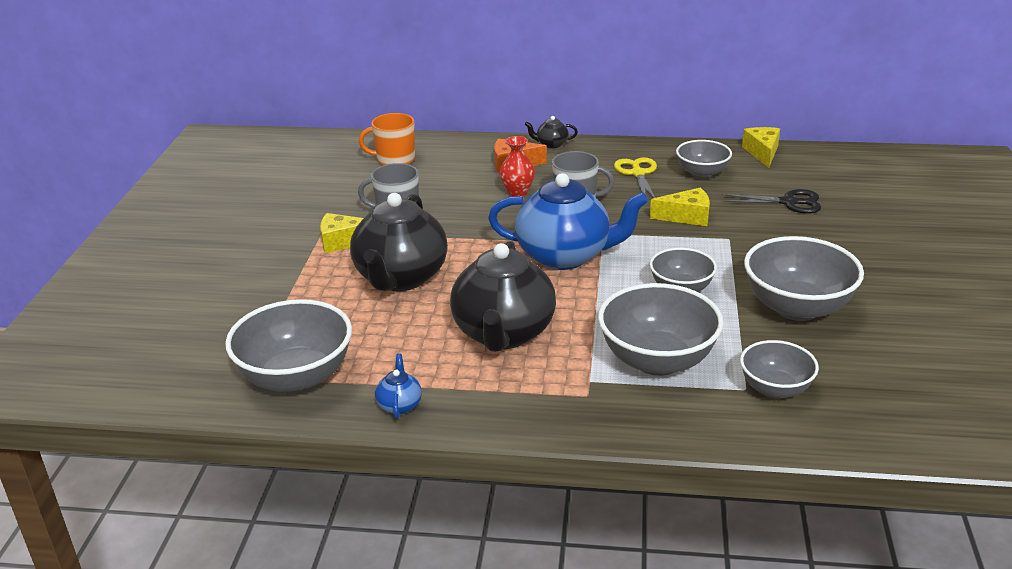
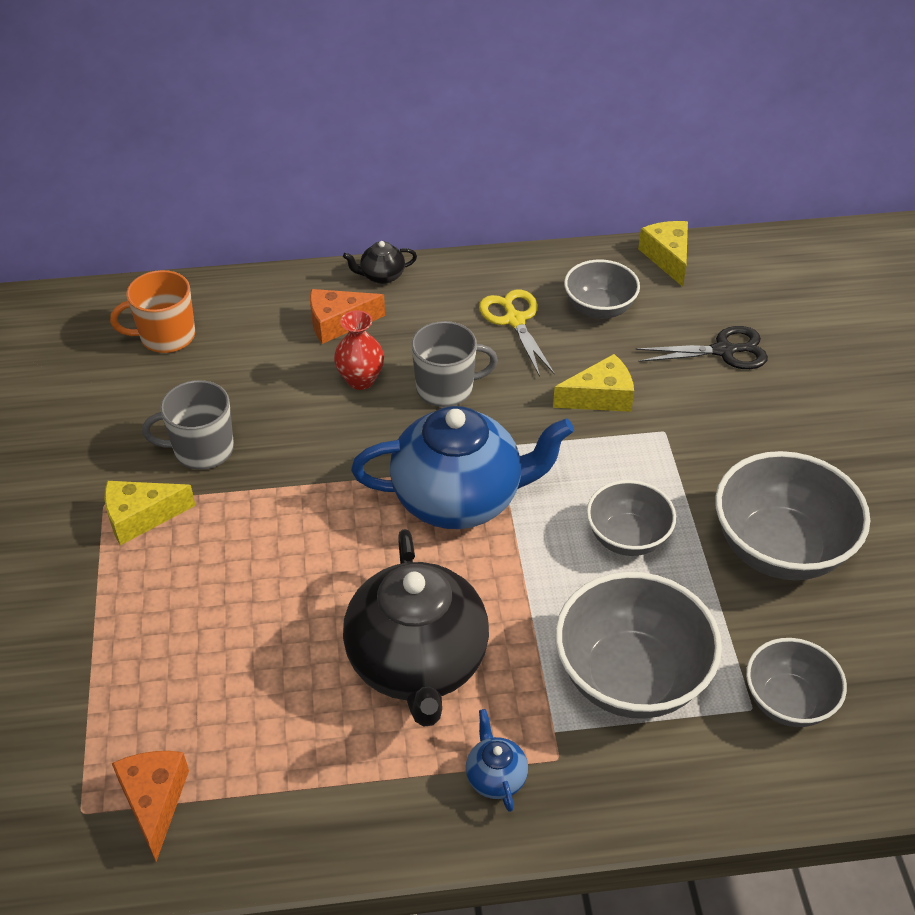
camera: 15 degrees left, 15 degrees up
grey bowl [225,299,352,393] -> orange cheese [112,751,189,862]
black teapot [350,193,448,291] -> none
blue teapot [375,353,422,419] -> blue teapot moved to [466,709,528,812]

